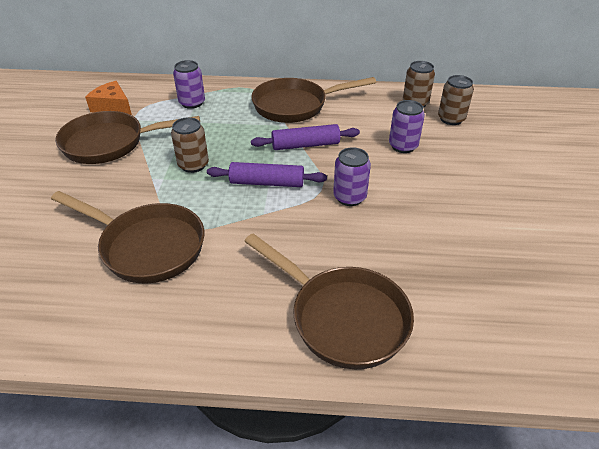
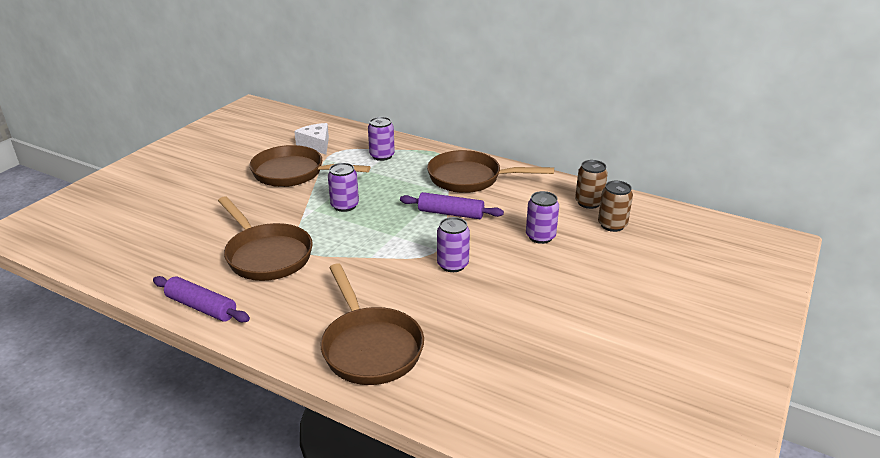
camera: 25 degrees right, 10 degrees down
orange cheese [85,81,132,115] -> white cheese [294,123,329,155]
brown can [171,117,209,173] -> purple can [328,163,359,212]
purple rolling pin [207,162,327,187] -> purple rolling pin moved to [153,276,250,322]

